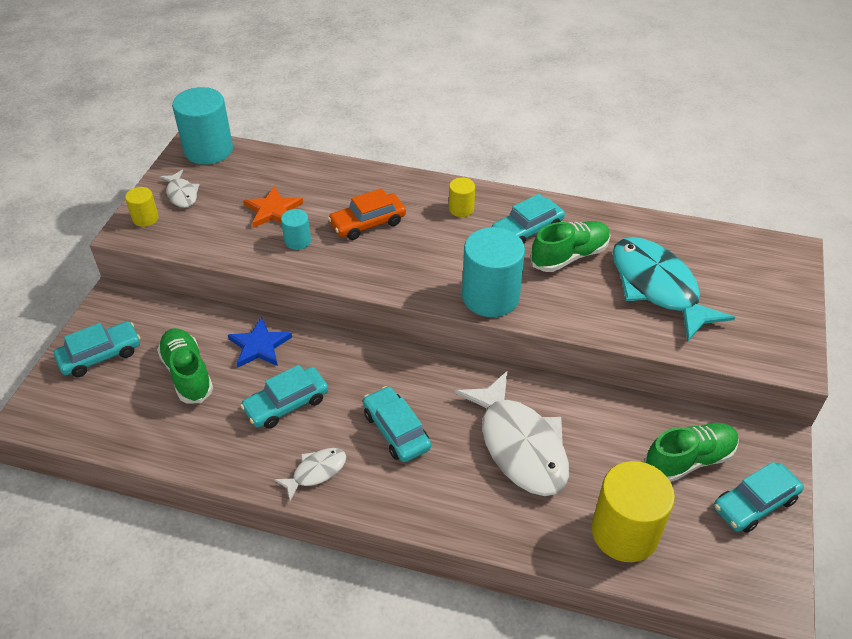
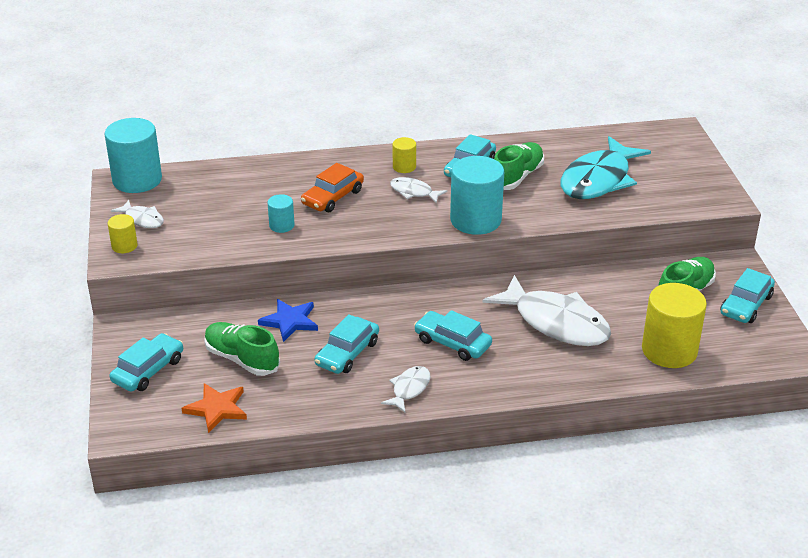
camera: 25 degrees left, 10 degrees down
orange star [243,186,303,228] -> orange star moved to [182,383,247,433]
turquoise fish [612,237,735,342] -> turquoise fish turned 90 degrees counterclockwise [561,136,651,199]
none -> white fish [390,177,447,203]

